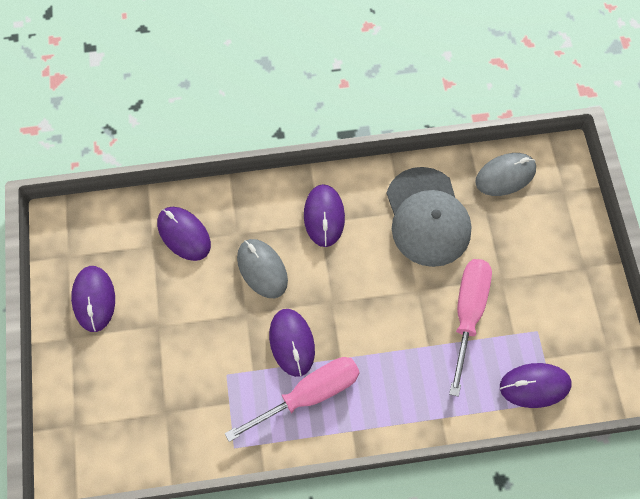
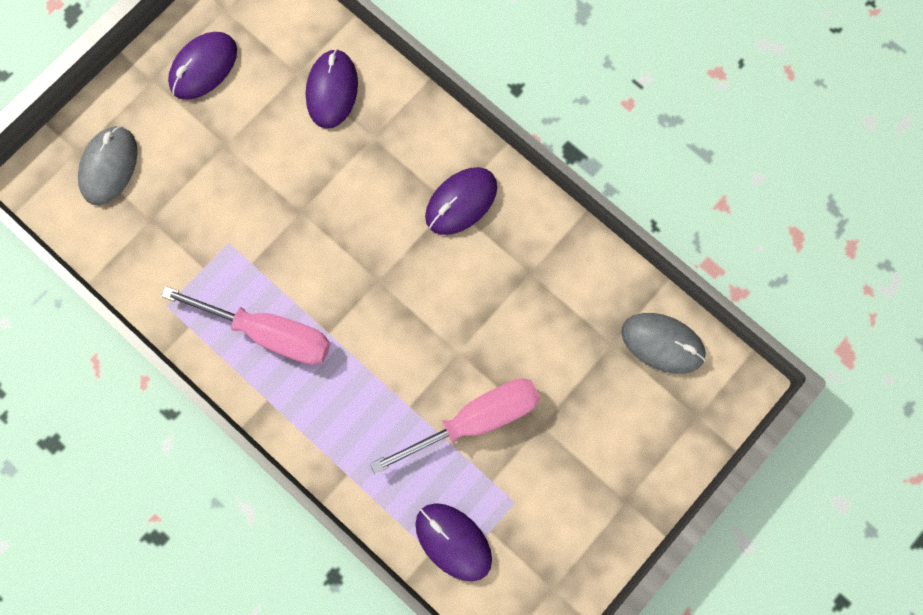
camera: 50 degrees right, 10 degrees up
grey mouse [237,239,288,298] -> grey mouse moved to [78,126,137,206]
purple mouse [269,309,315,377] -> none
grey cap [386,167,472,267] -> none

